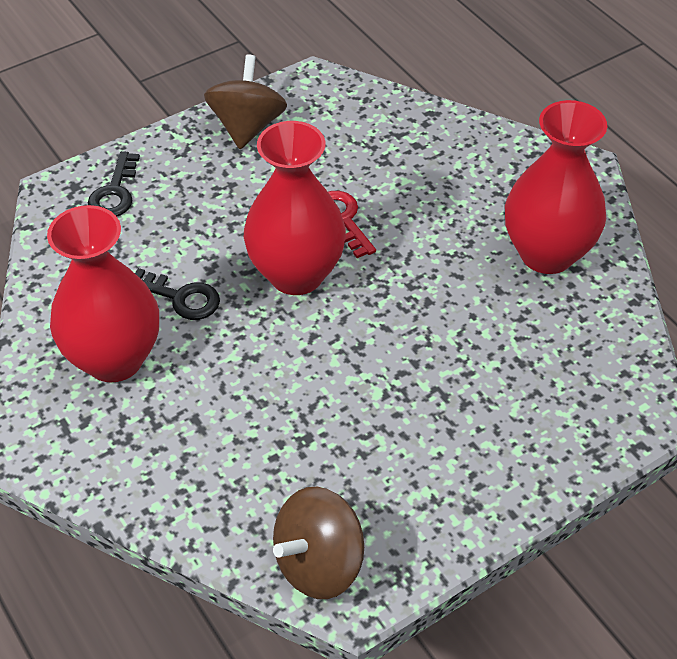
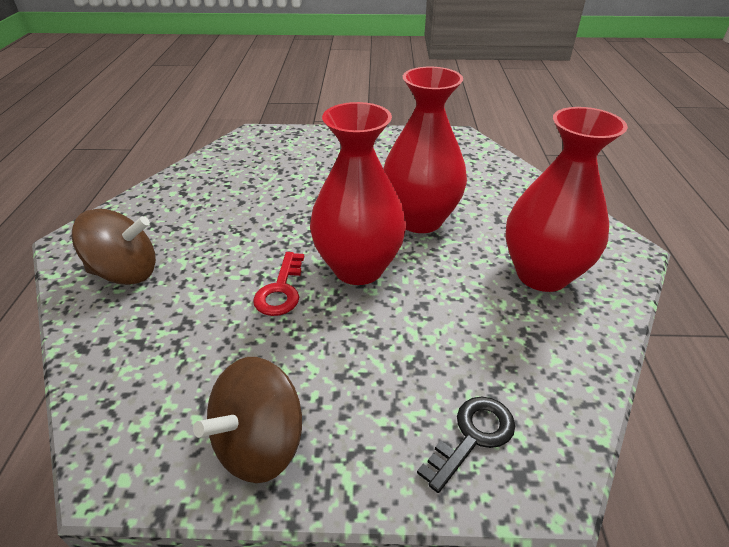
camera: 145 degrees left, 10 degrees down
black key [135,268,220,320] -> none
brown spinning top [273,487,364,599] -> brown spinning top moved to [72,209,156,285]
red vase [505,100,607,274] -> red vase moved to [383,67,467,233]

